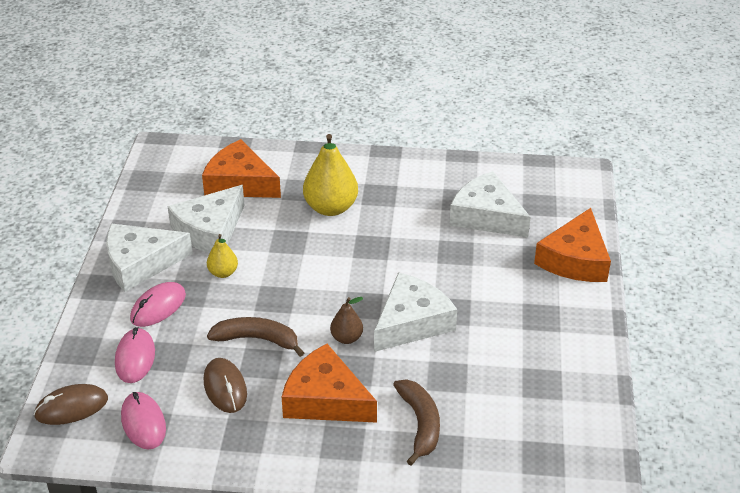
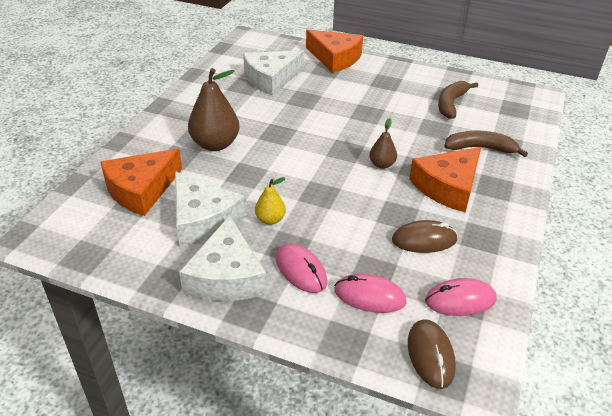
camera: 75 degrees left, 0 degrees up
brown banana [207,317,304,357] -> brown banana moved to [438,81,478,119]
yellow pear [303,134,358,216] -> brown pear [188,68,240,151]
white cheese [374,272,457,352] -> none

